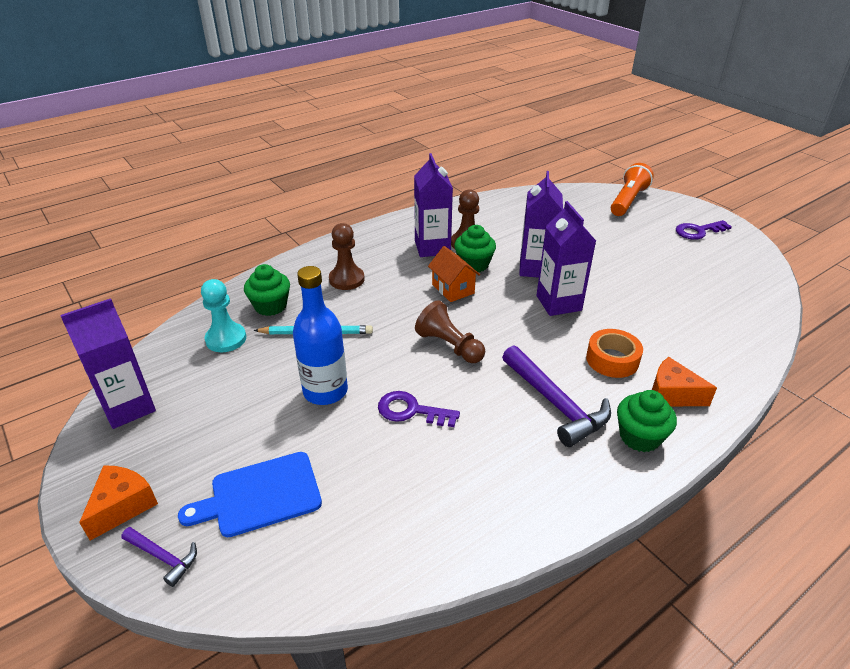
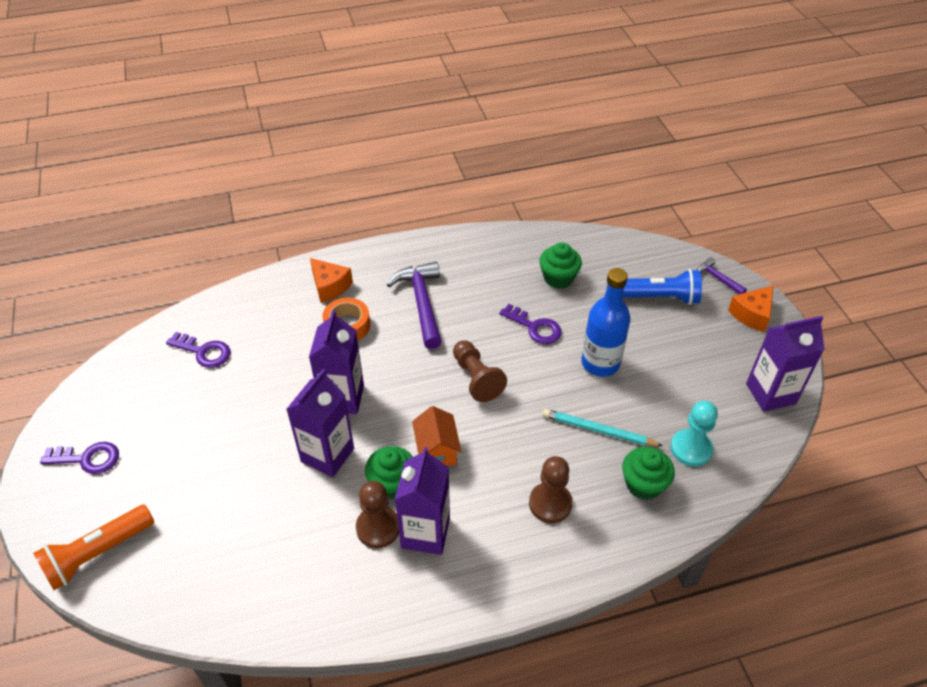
camera: 160 degrees left, 10 degrees up
blue cutting board [178,452,322,537] -> blue flashlight [623,269,702,305]
green cupcake [617,390,677,452] -> green cupcake moved to [539,242,582,289]
none -> purple key [166,332,230,368]

